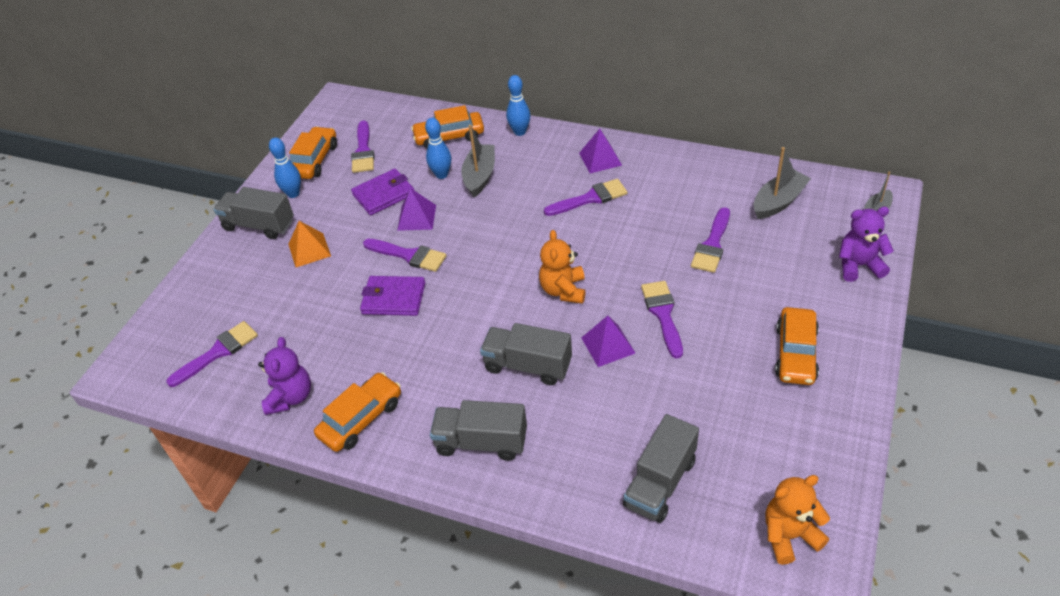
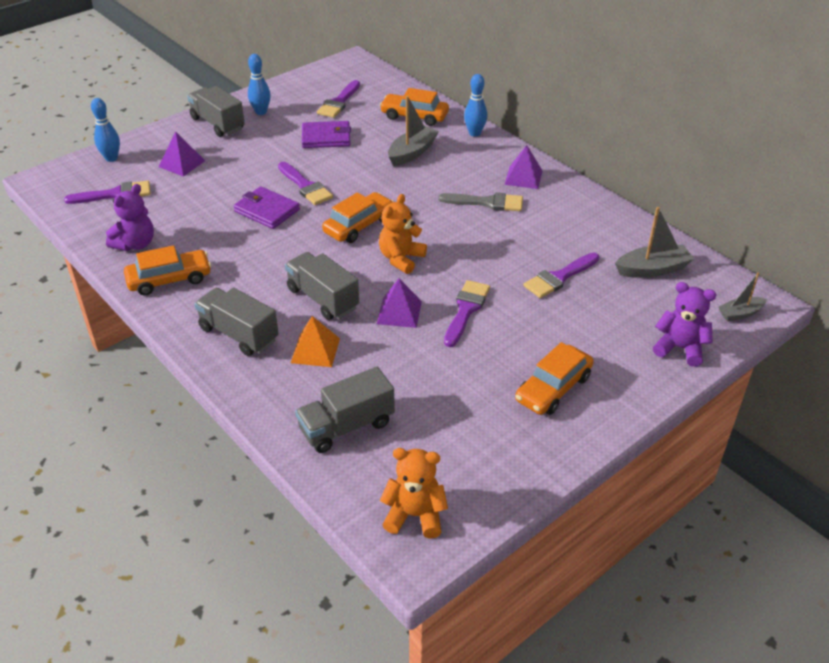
camera: 25 degrees right, 5 degrees down
orange pyramid [288,221,331,267] -> orange pyramid moved to [291,316,340,367]
orange car [289,126,337,179] -> orange car moved to [322,192,394,243]
purple pyramid [397,188,436,231] -> purple pyramid moved to [159,131,205,177]
blue bowling pin [425,118,451,179] -> blue bowling pin moved to [91,98,120,162]
purple brush [544,179,627,216] -> grey brush [438,192,523,211]

